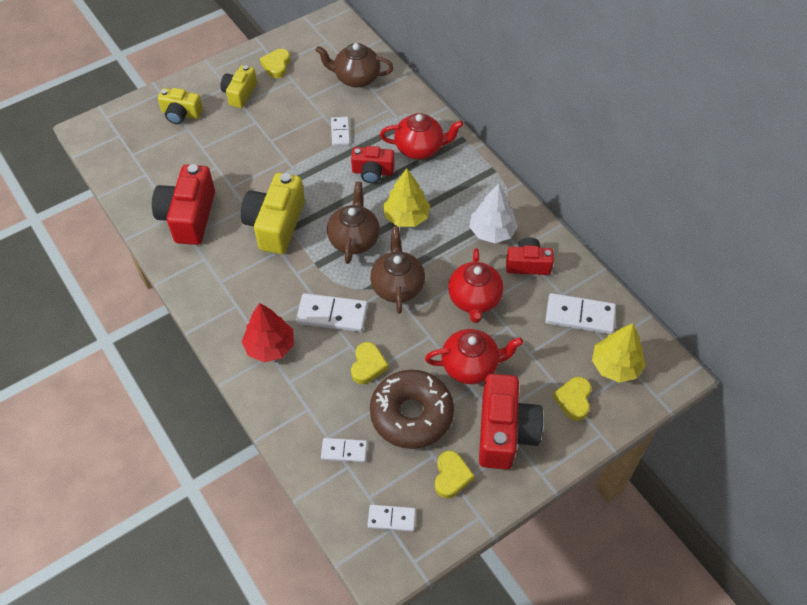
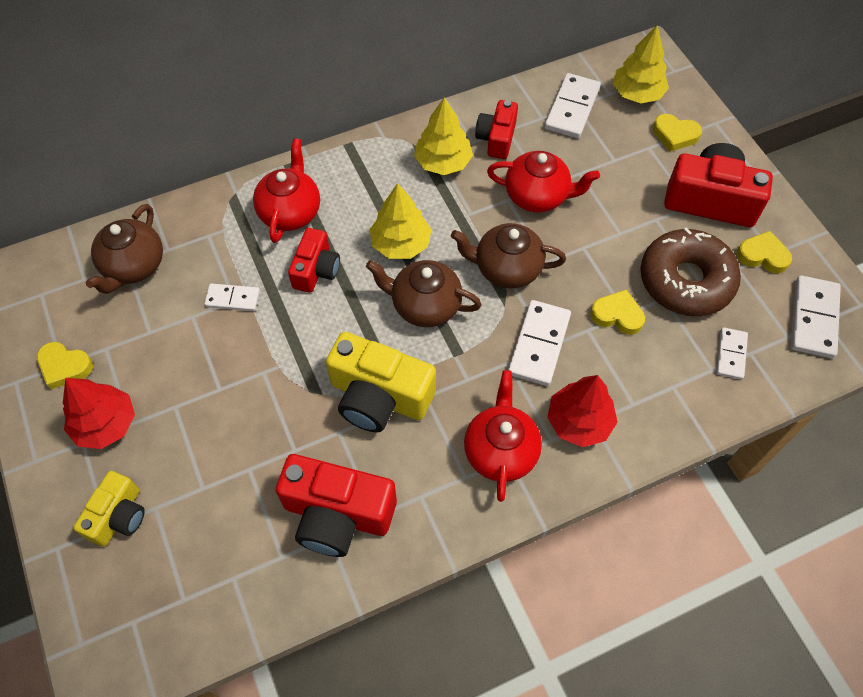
camera: 80 degrees left, 5 degrees up
yellow camera [221,65,257,108] -> red tree [63,378,135,449]
white domino [367,505,416,532] -> white domino [791,275,841,358], size x1.64
red teapot [425,329,523,384] -> red teapot moved to [464,370,542,502]
white tree [469,184,518,243] -> yellow tree [414,97,473,175]

